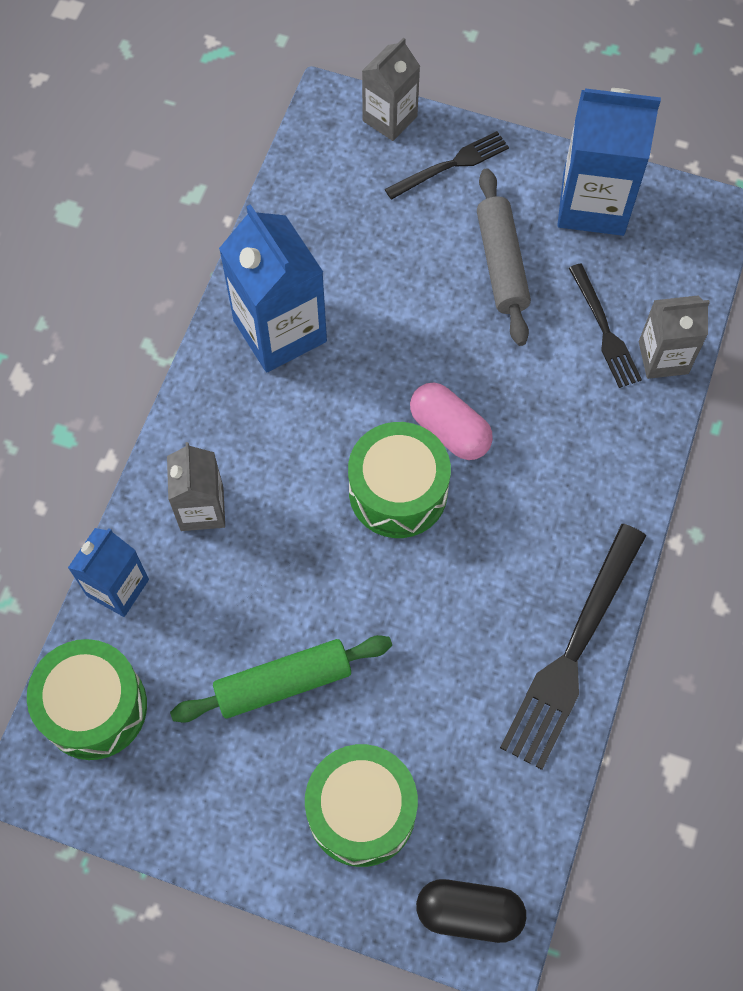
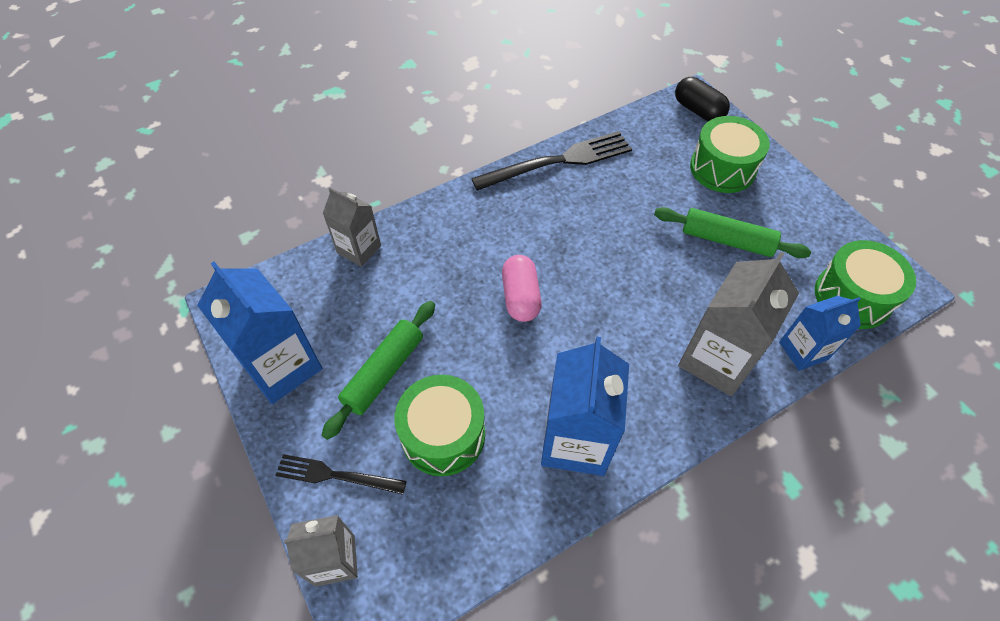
camera: 140 degrees left, 10 degrees down
grey carton [167,442,225,531] -> grey carton [678,252,799,396], size x1.64
green drum [348,422,451,538] -> green drum moved to [395,375,485,476]
grey rolling pin [477,168,531,346] -> green rolling pin [322,301,435,440]
black fork [569,264,642,388] -> none

